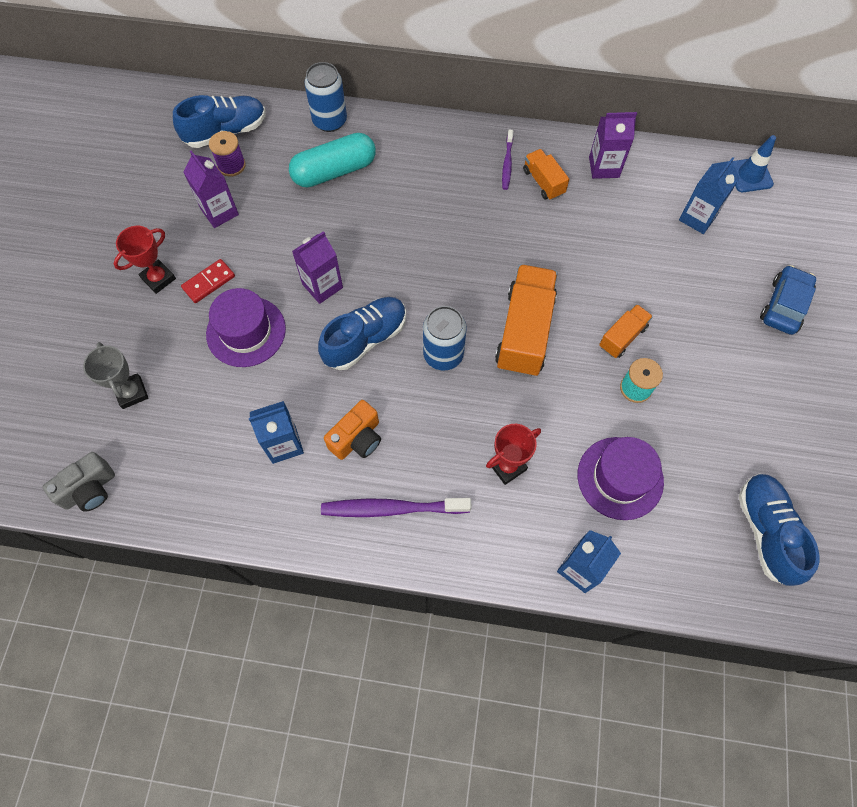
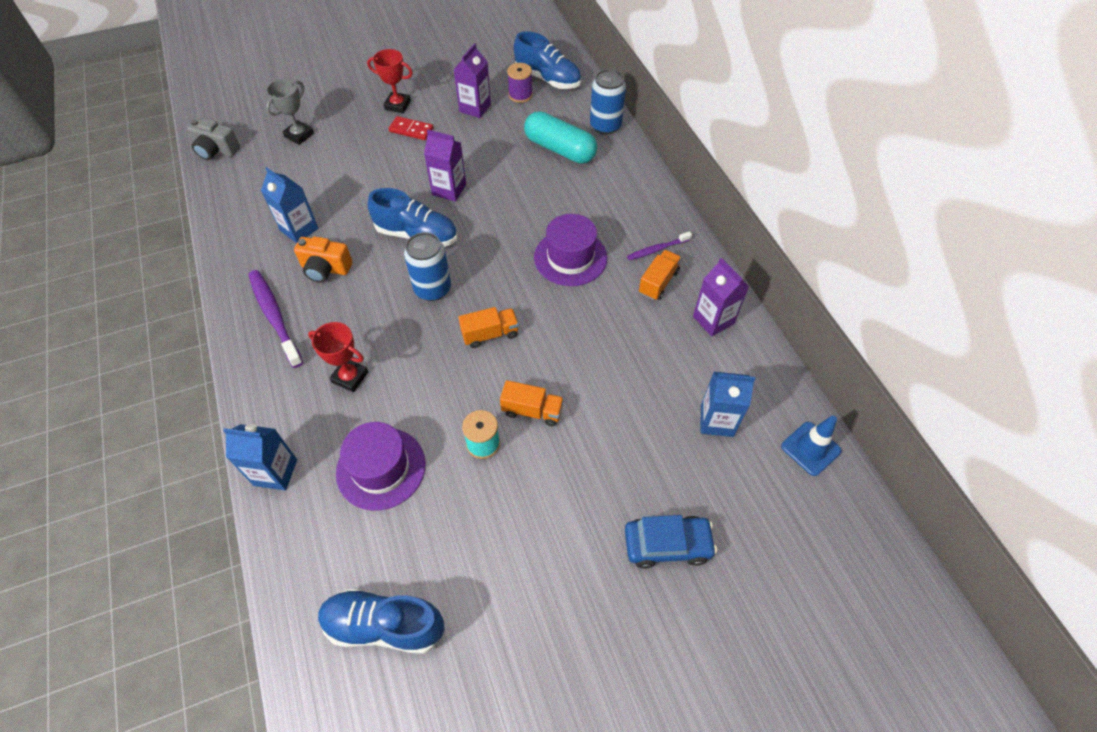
camera: 60 degrees right, 10 degrees down
purple hat [206,288,286,367] -> purple hat moved to [534,214,607,286]
orange truck [495,264,558,377] -> orange truck [458,307,519,348], size x0.53
blue shoe [739,473,820,586] -> blue shoe turned 135 degrees counterclockwise [318,589,445,654]

